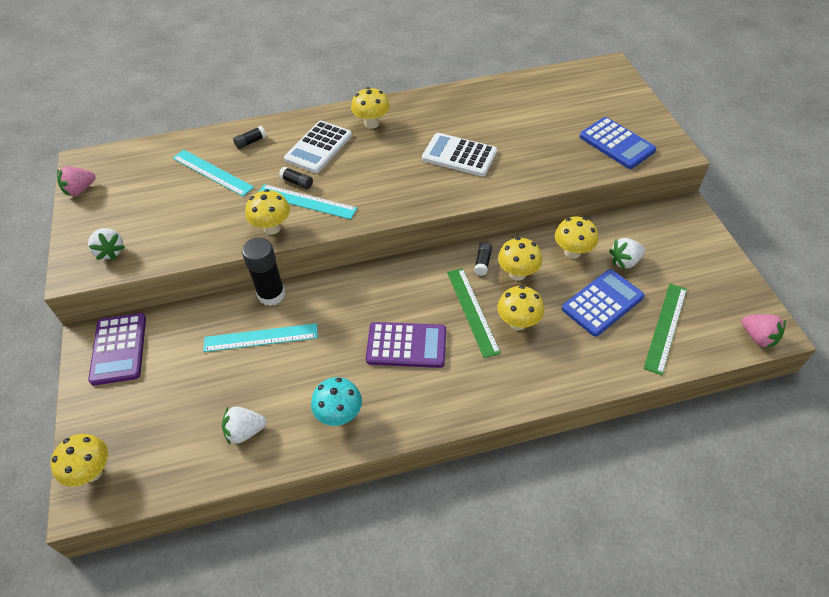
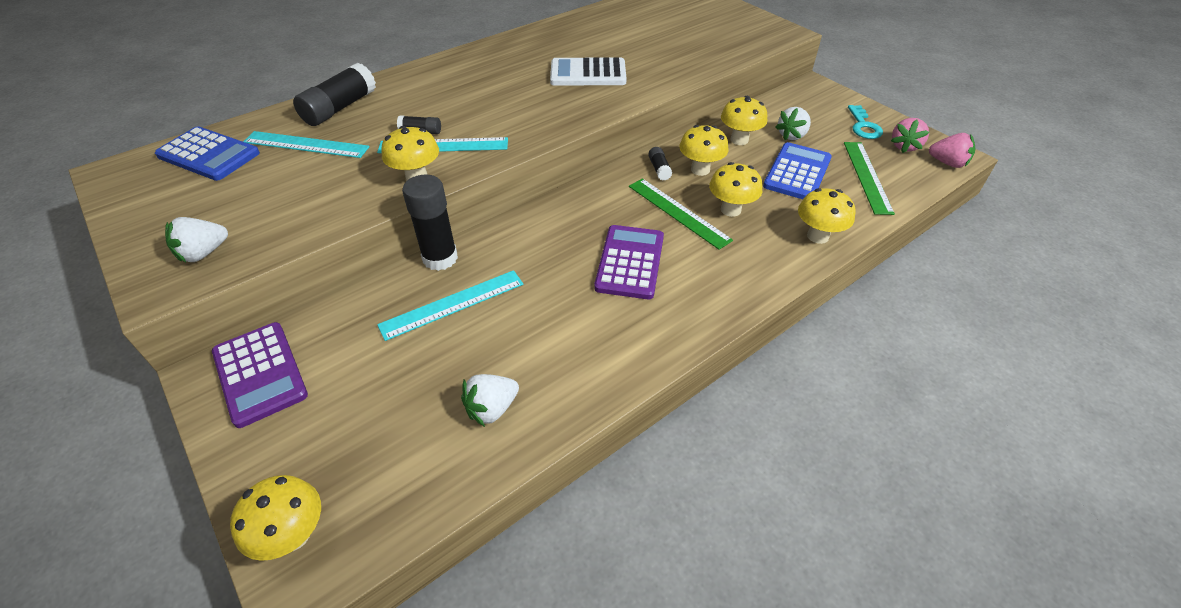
camera: 25 degrees left, 5 degrees down
pink strawberry [57,166,96,196] -> pink strawberry moved to [891,118,929,153]
white strawberry [88,228,125,260] -> white strawberry turned 105 degrees clockwise [165,217,228,262]
black glue stick [233,126,267,149] -> black glue stick [293,63,376,126], size x2.05
white calculator [284,121,352,173] -> none
turquoise mushroom [311,377,362,426] -> none
yellow mushroom [351,87,390,129] -> yellow mushroom moved to [798,188,856,244]
purple calculator [366,322,446,368] -> purple calculator turned 60 degrees counterclockwise [594,225,664,299]
blue calculator [580,117,656,169] -> blue calculator moved to [155,126,260,181]
none -> turquoise key [848,105,883,139]

